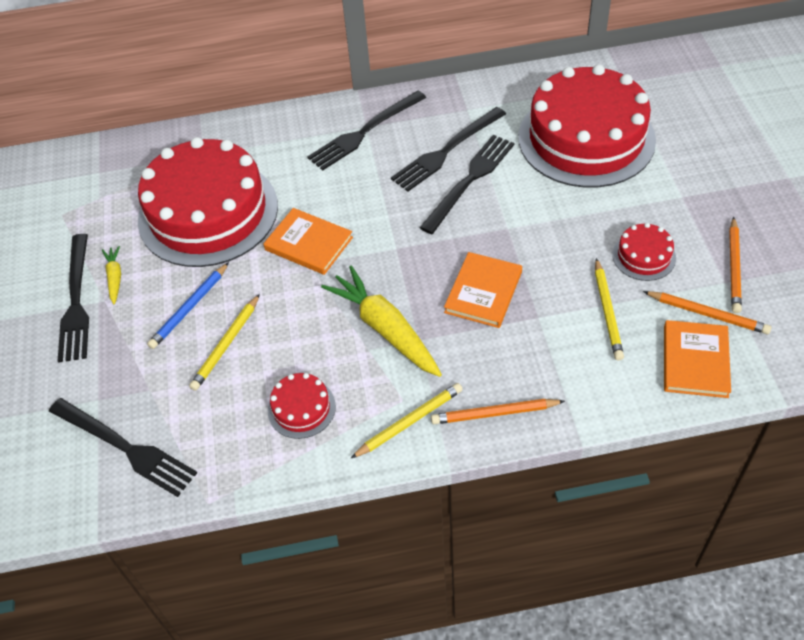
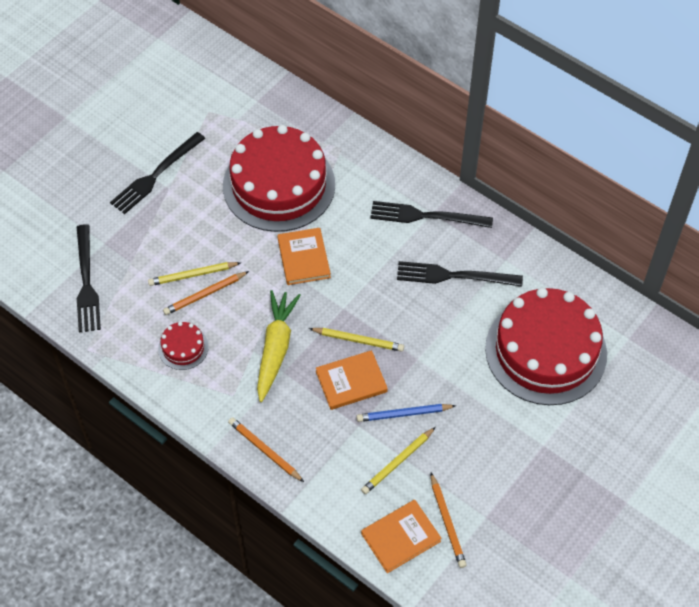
camera: 45 degrees right, 5 degrees up
yellow carrot [102,246,121,304] -> none
blue pencil [147,262,229,349] -> blue pencil moved to [356,404,456,422]
yellow pencil [351,383,463,458] -> yellow pencil moved to [309,328,404,352]
black fork [420,135,514,234] -> none
red cake [612,223,676,281] -> none
orange pencil [729,217,742,313] -> orange pencil moved to [163,271,249,315]

